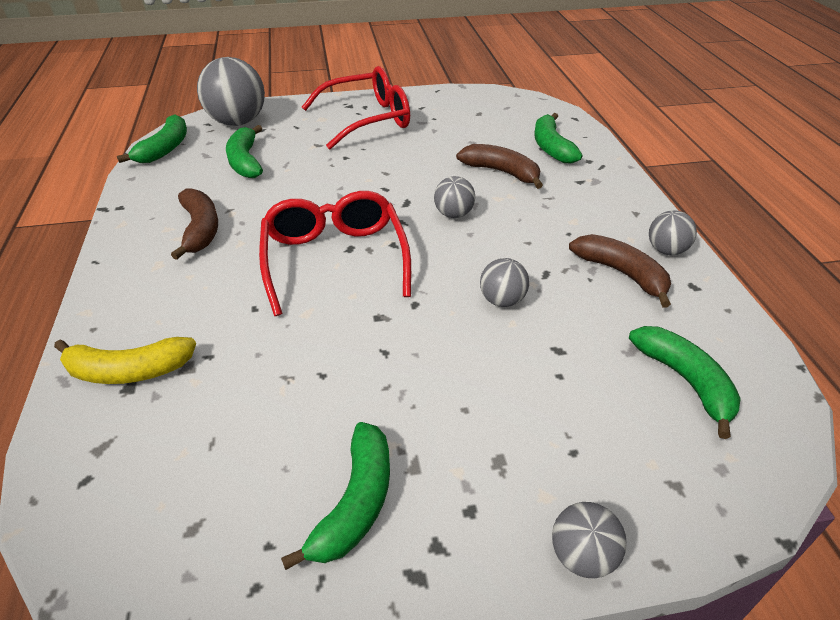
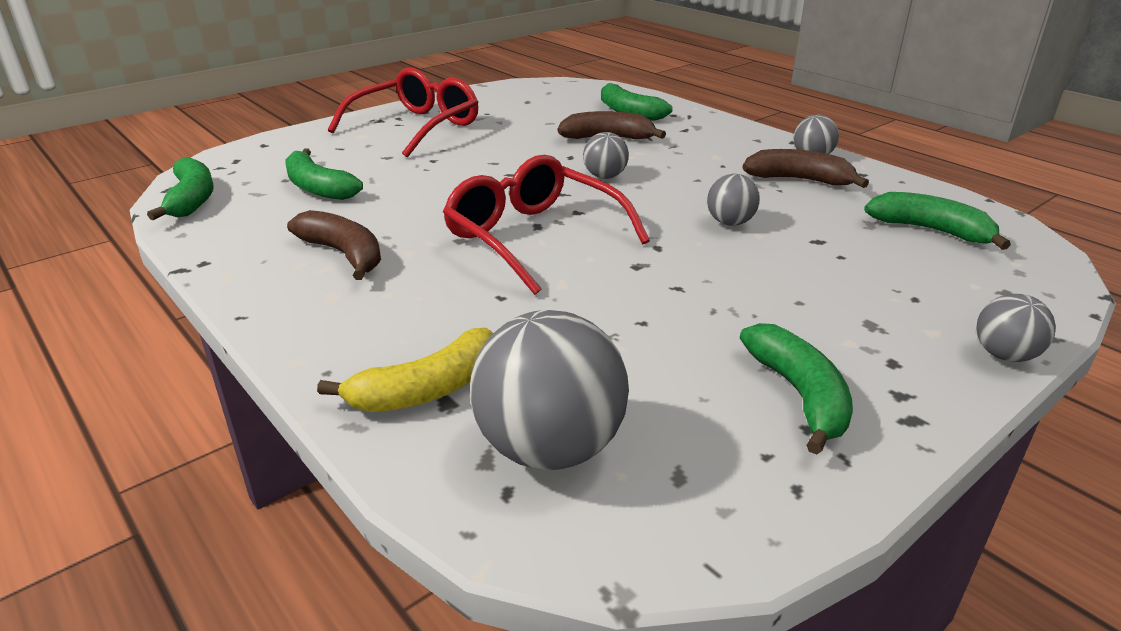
camera: 30 degrees left, 10 degrees down
grey ball [197,57,265,126] -> grey ball moved to [470,310,629,470]

